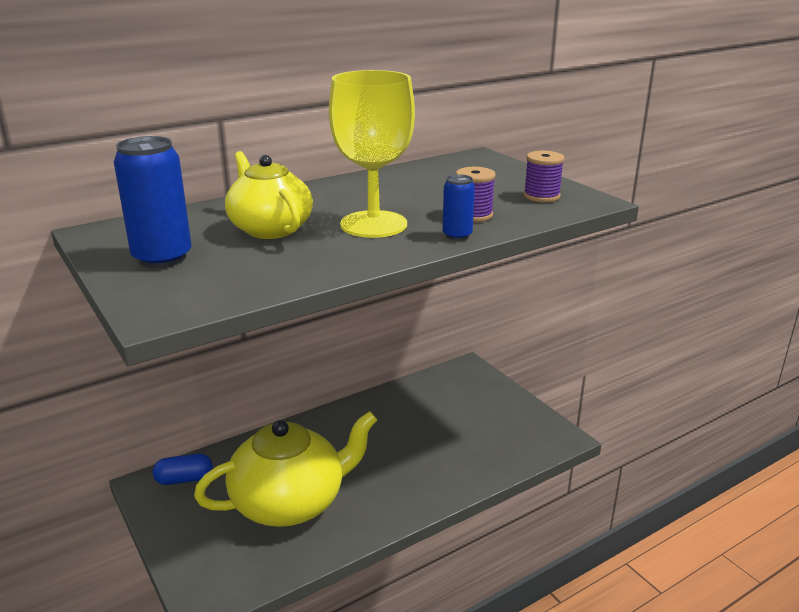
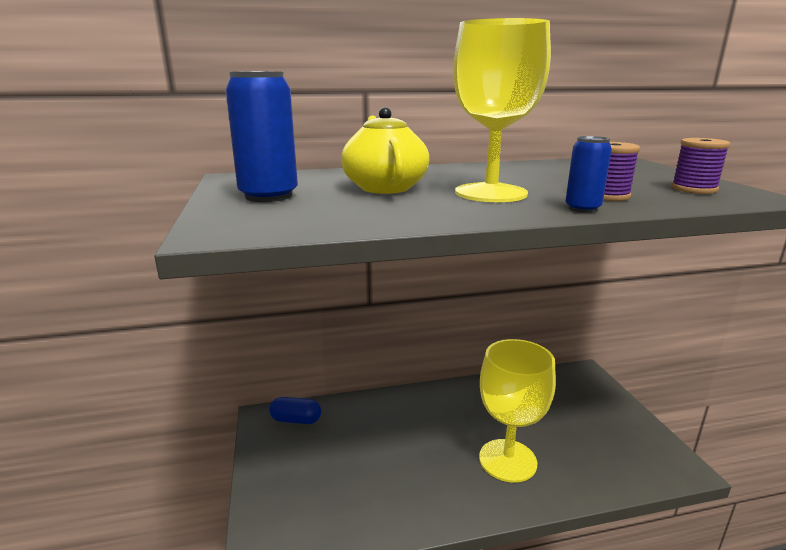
camera: 20 degrees right, 5 degrees down
yellow teapot [194,411,377,527] -> none
none -> yellow goblet [479,339,556,483]

